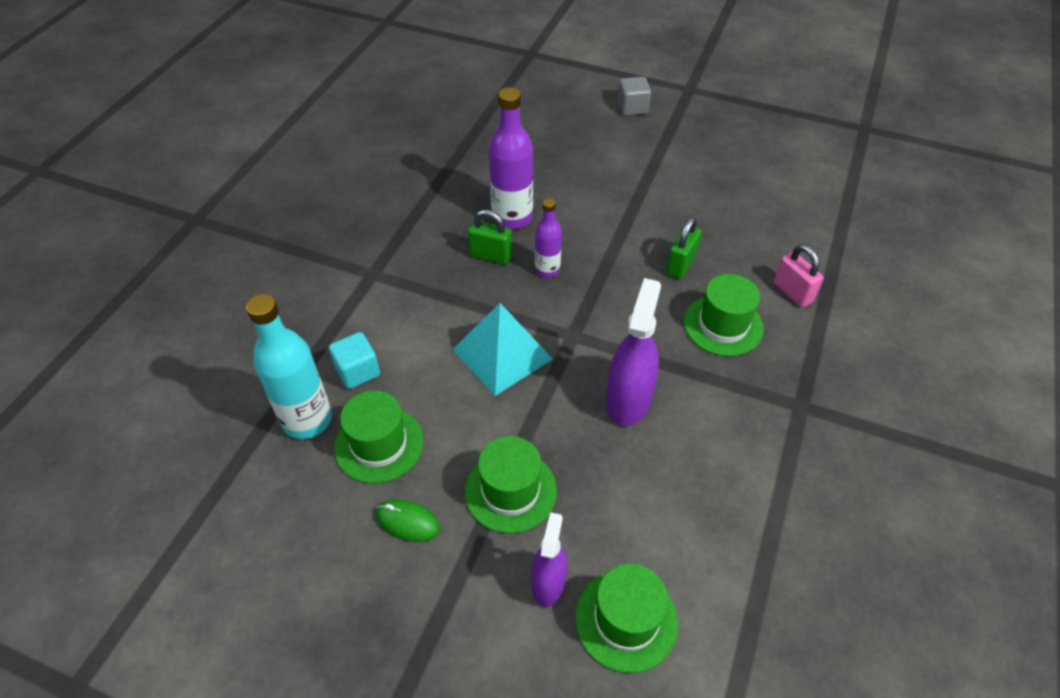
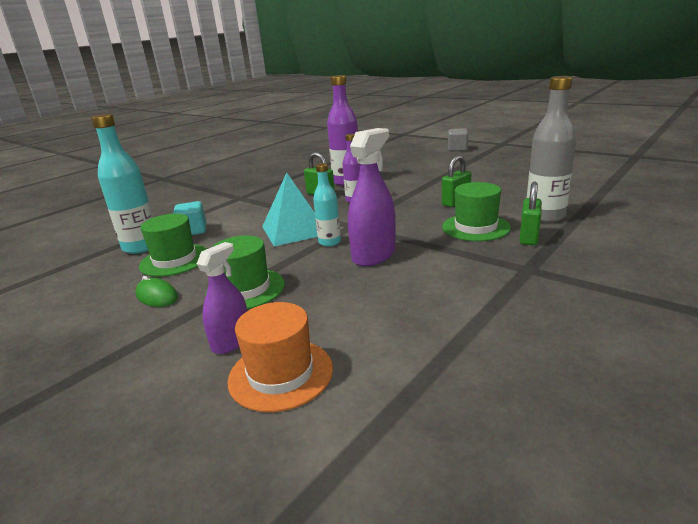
camera: 20 degrees right, 25 degrees down
green hat [575,564,678,673] -> orange hat [228,302,333,412]
pink padlock [774,244,824,308] -> grey bottle [527,76,576,223]
none -> turquoise bottle [313,163,341,246]
none -> green padlock [520,182,542,245]

